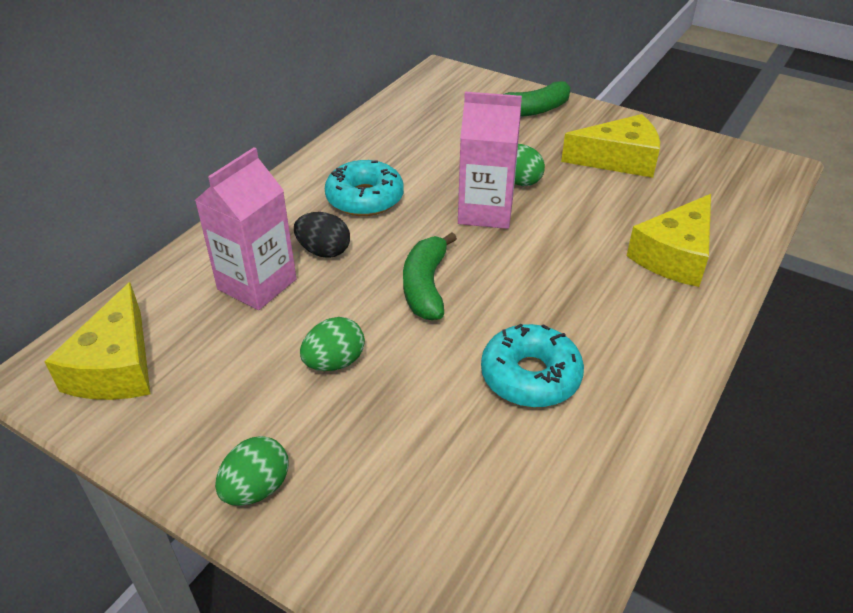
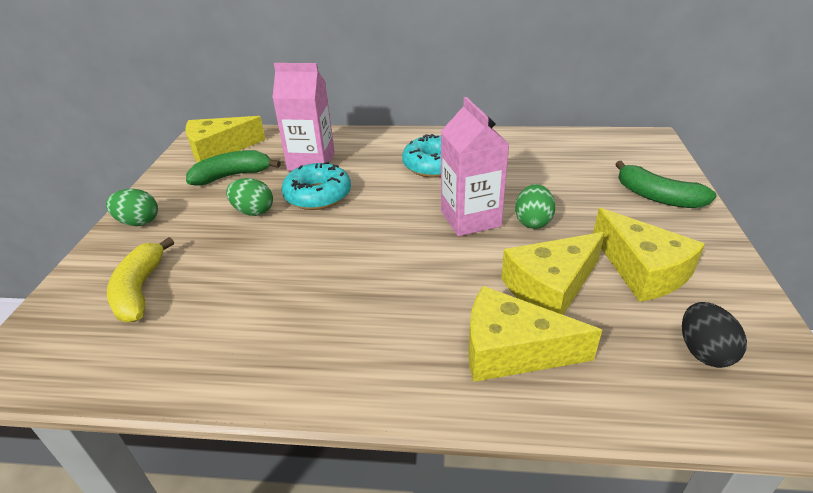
camera: 65 degrees right, 5 degrees down
black egg [294,212,350,258] -> black egg moved to [682,302,747,368]
green banana [403,232,457,320] -> green banana moved to [186,150,281,185]
turquoise donut [481,324,584,408] -> turquoise donut moved to [281,162,351,210]
none -> yellow banana [107,237,174,322]
none -> yellow cheese [501,232,605,315]

